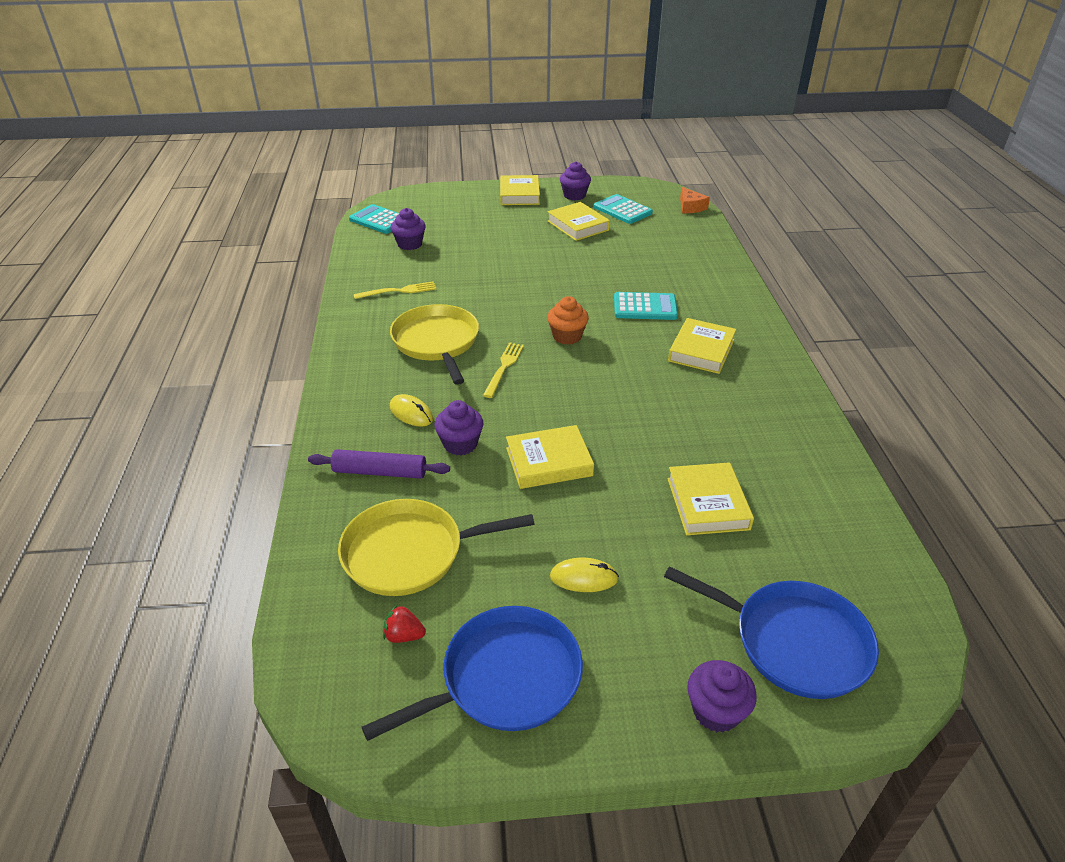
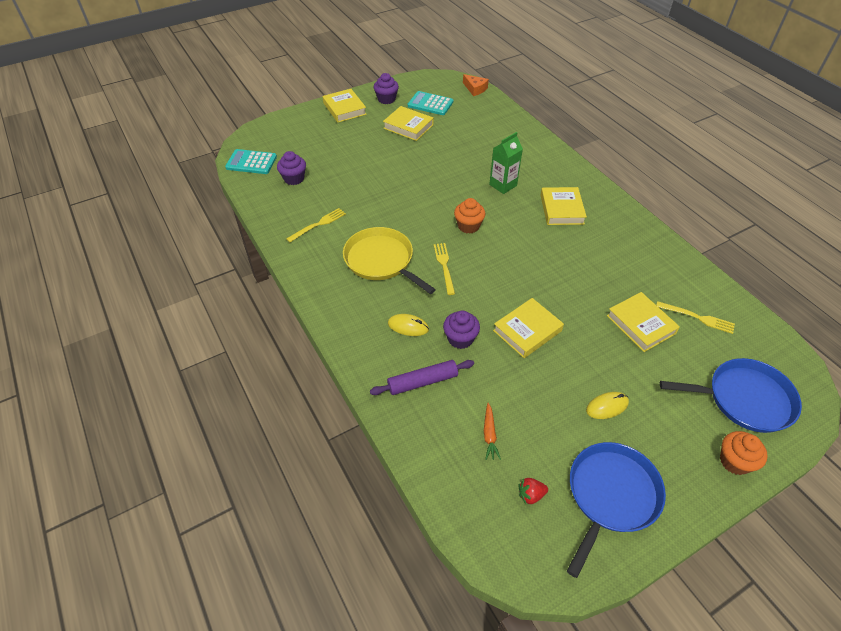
camera: 25 degrees left, 10 degrees up
yellow pan [338,499,535,596] -> orange carrot [484,403,501,460]
turquoise calculator [614,292,678,320] -> green carton [489,132,523,194]
purple cupcake [687,660,757,732] -> orange cupcake [720,431,768,475]
none -> yellow fork [656,301,735,334]

